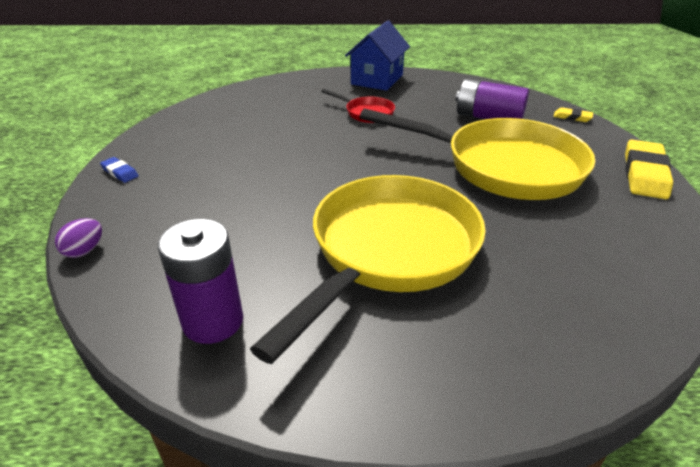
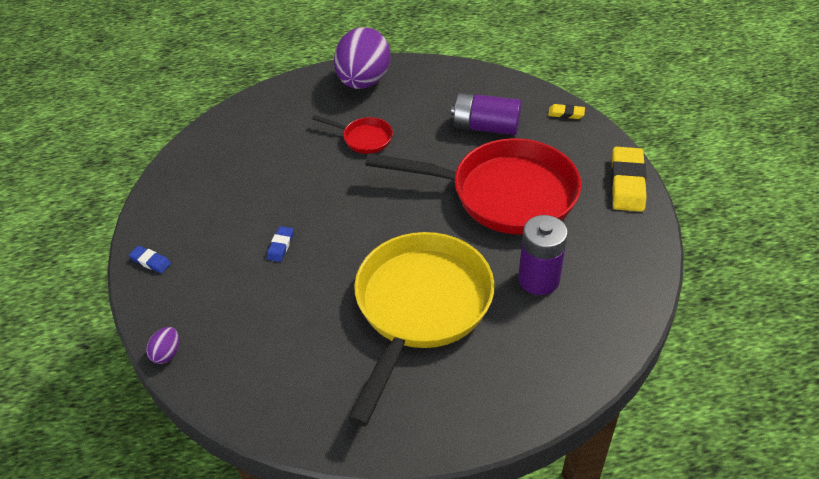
camera: 10 degrees left, 10 degrees up
purple battery [158,219,243,344] -> purple battery moved to [518,215,568,295]
blue house [345,20,410,91] -> purple egg [334,27,390,89]
yellow pan [360,109,595,200] -> red pan [365,138,581,235]
none -> blue eraser [267,226,294,262]

